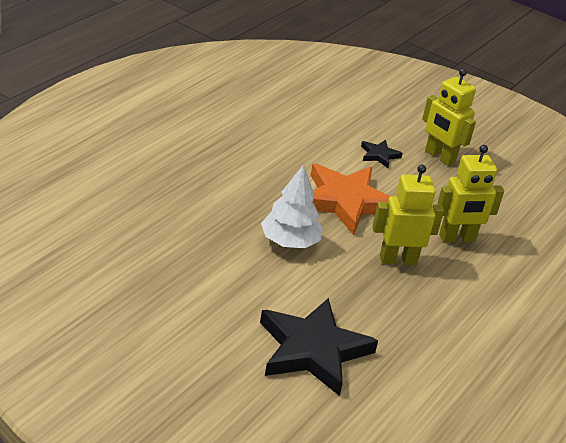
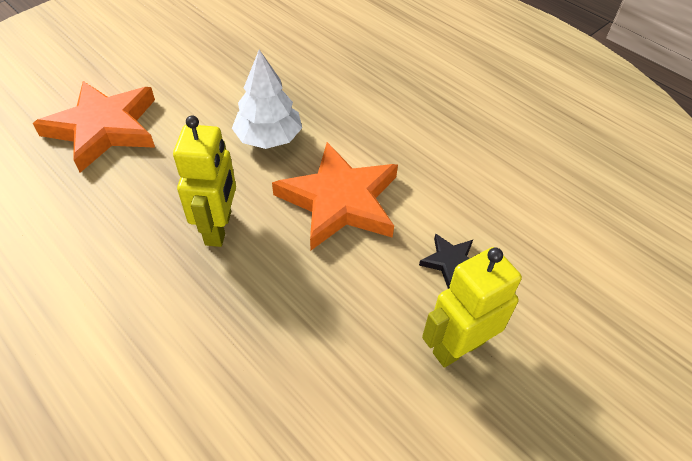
camera: 105 degrees right, 15 degrees up
black star [260,298,378,396] -> orange star [33,81,155,173]
yellow robot [437,145,504,242] -> none

